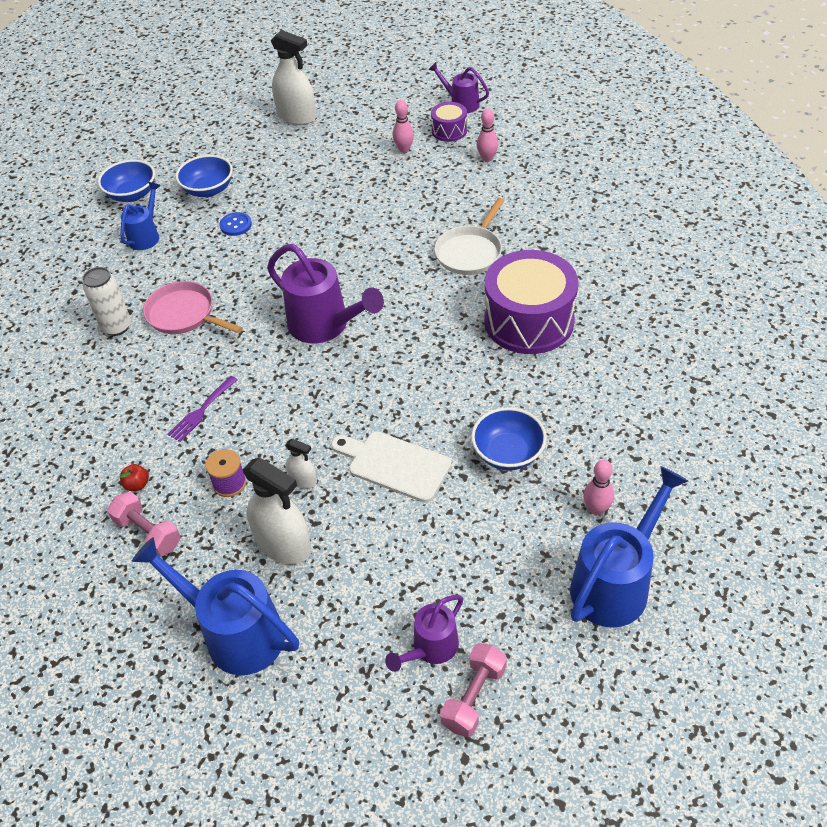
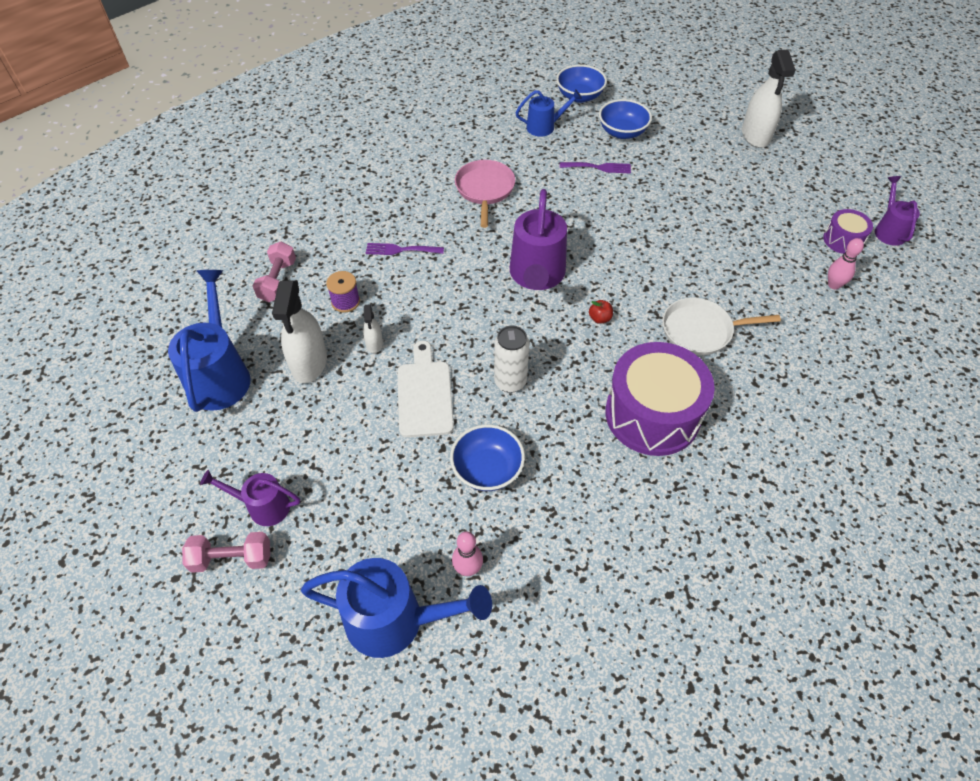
camera: 55 degrees right, 5 degrees up
white can [82,267,131,336] -> white can moved to [494,326,529,393]
red apple [120,464,149,491] -> red apple moved to [589,300,613,324]
blue button [220,212,252,236] -> purple fork [560,162,631,174]
pink bowling pin [393,100,414,153] -> none

